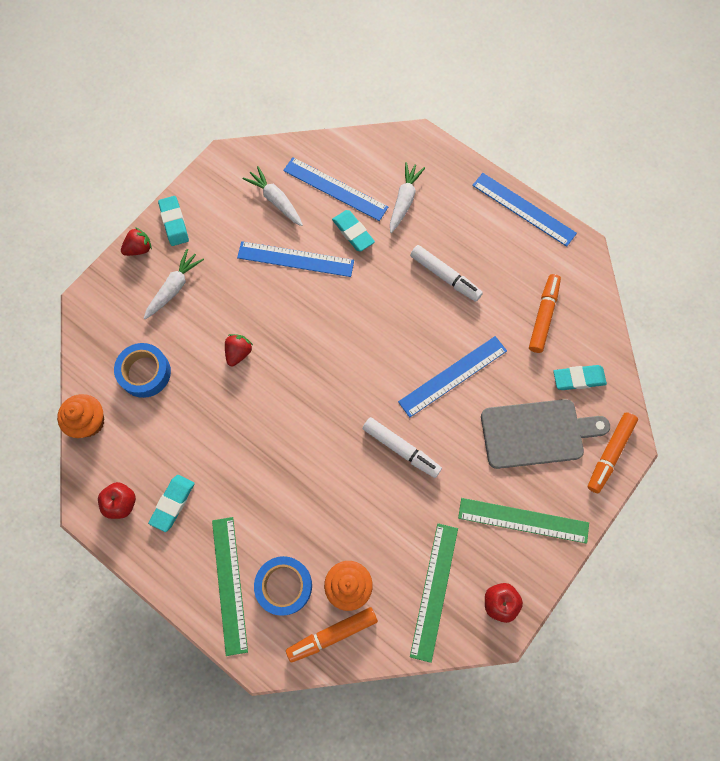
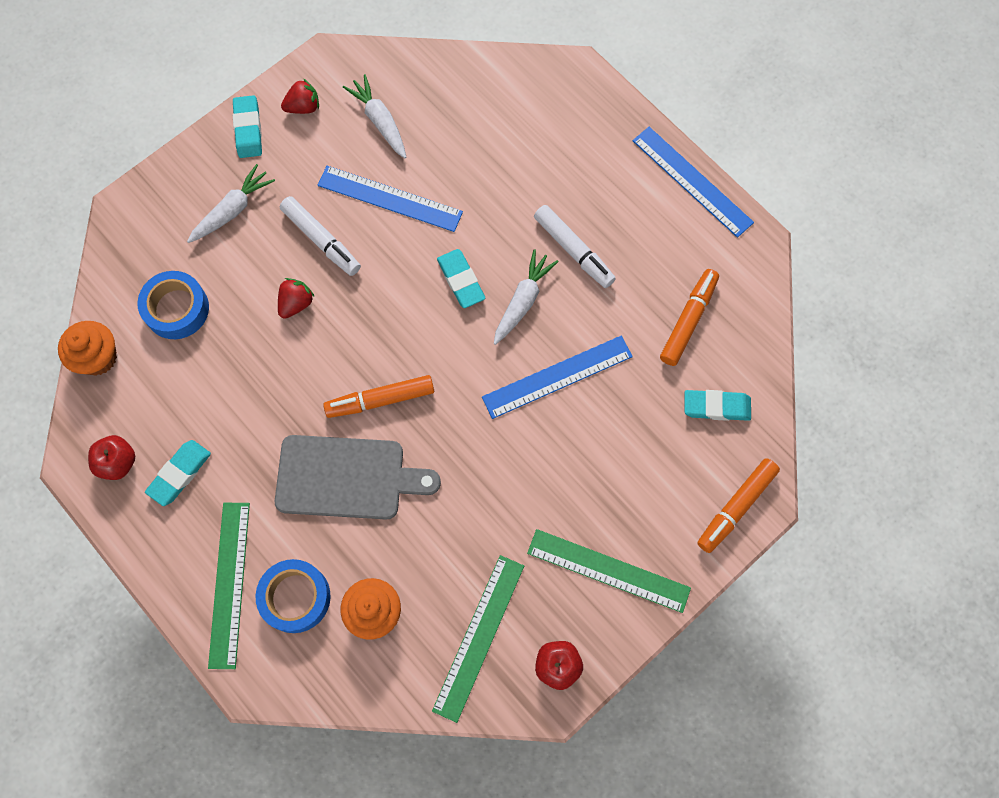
camera: 10 degrees right, 0 degrees up
red strawberry [121,227,152,256] -> red strawberry moved to [281,79,319,114]
blue ruler [283,157,388,221] -> none
orange marker [286,607,378,663] -> orange marker moved to [323,375,434,418]
turquoise eraser [332,210,375,252] -> turquoise eraser moved to [437,249,485,308]
white marker [362,417,442,478] -> white marker moved to [280,196,361,276]
white carrot [390,162,425,233] -> white carrot moved to [494,249,559,345]
grey cutting board [481,399,610,469] -> grey cutting board moved to [275,435,441,520]

